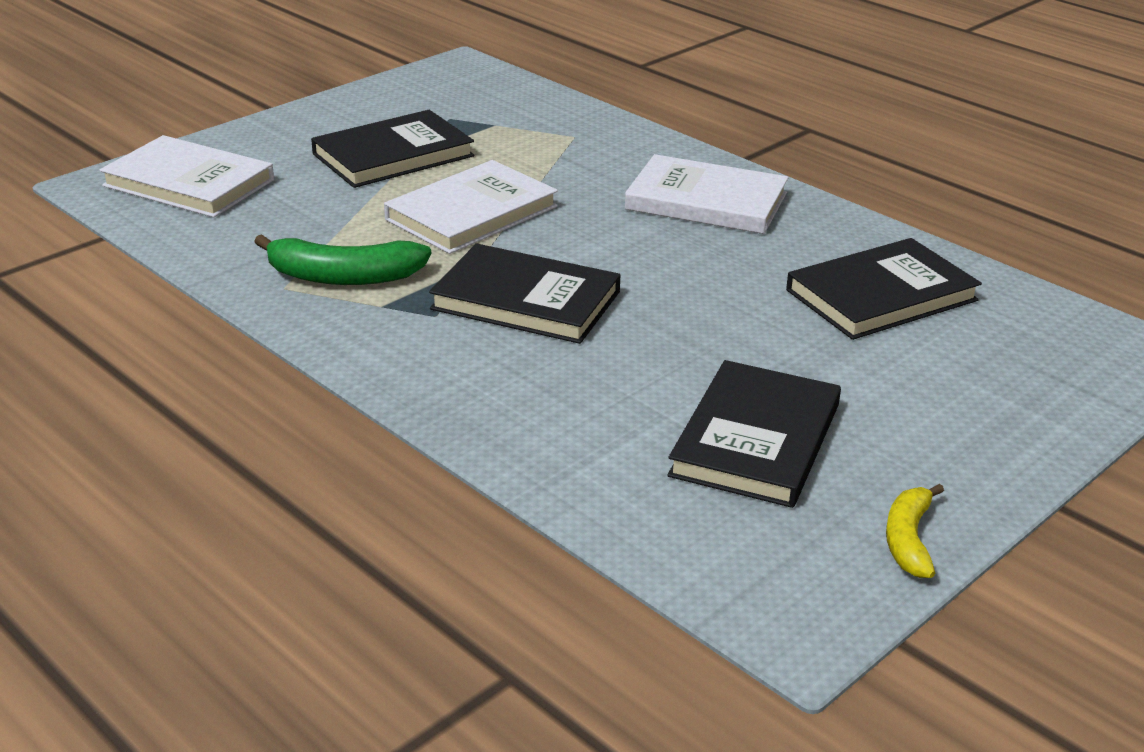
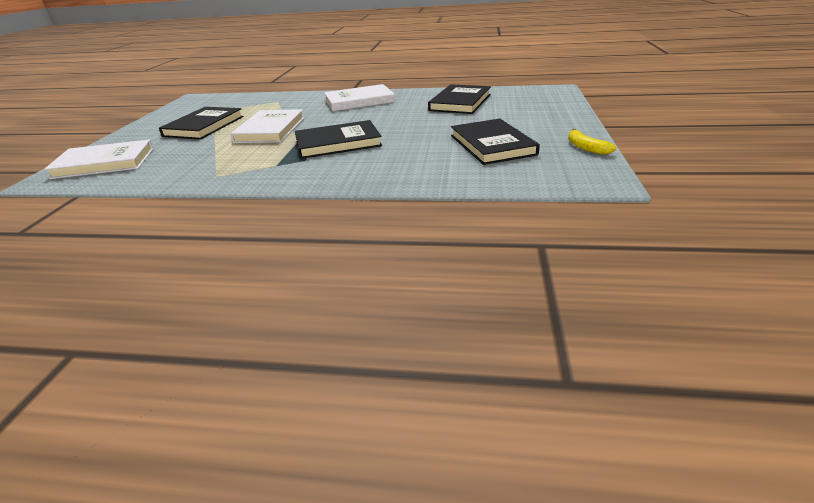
camera: 35 degrees left, 0 degrees up
green banana [254,234,431,285] -> none

